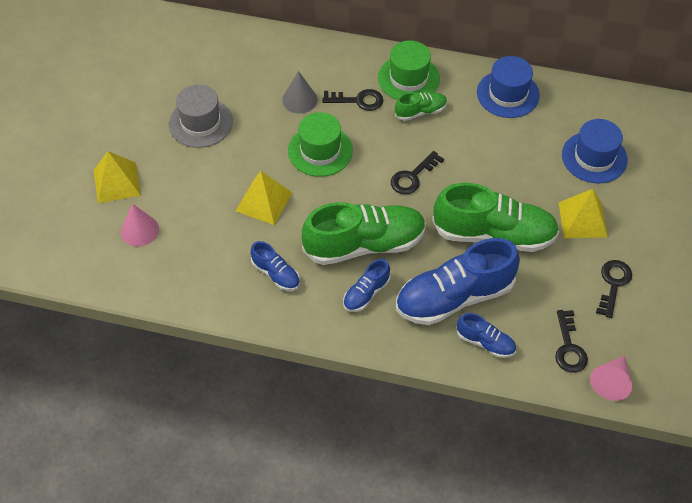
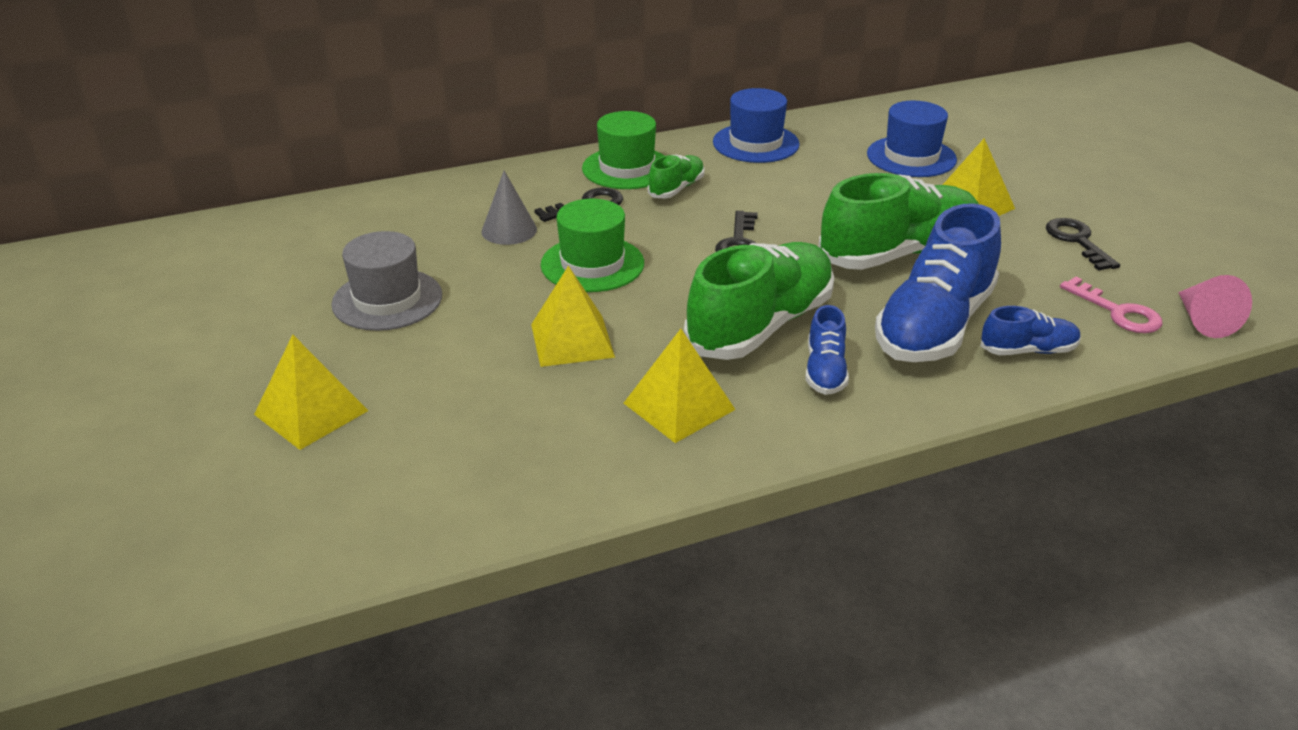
camera: 35 degrees left, 20 degrees down
pink cone [121,204,159,246] -> none
blue shoe [251,241,300,291] -> yellow pyramid [624,329,735,443]
black key [555,310,588,373] -> pink key [1060,277,1162,333]

